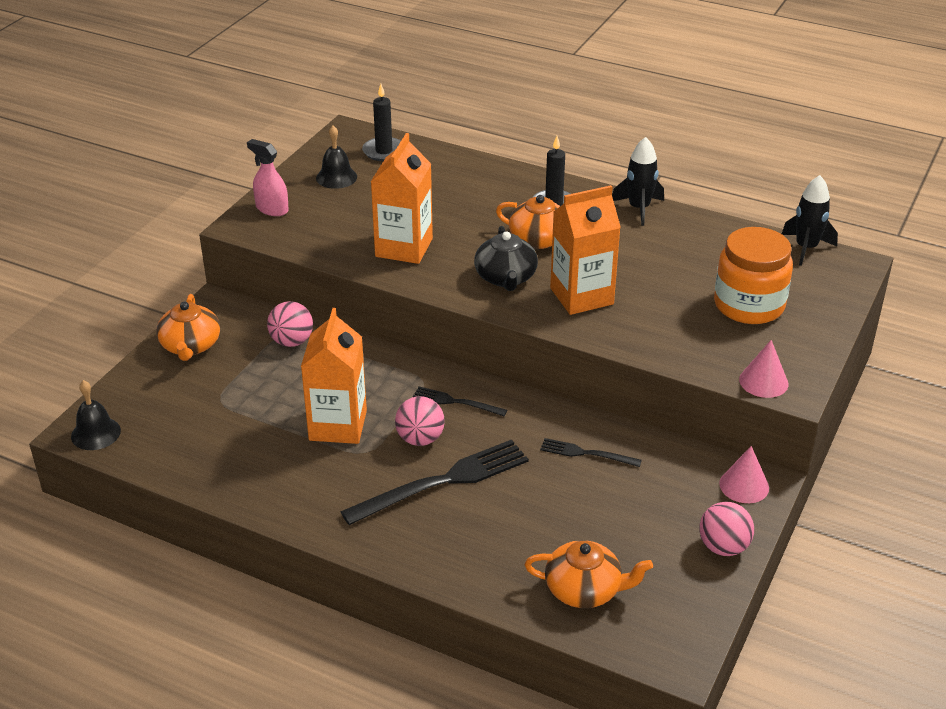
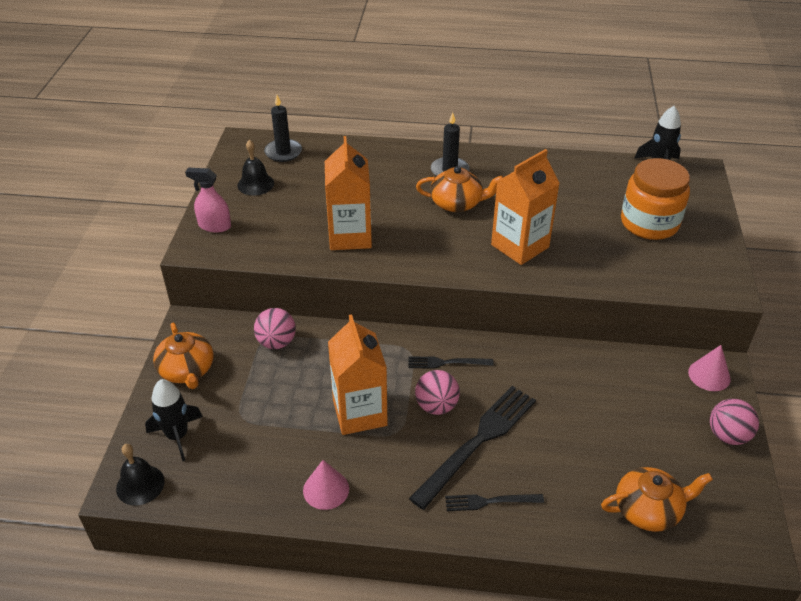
camera: 20 degrees left, 5 degrees up
black teapot [474,226,538,291] -> none
black fork [540,438,642,467] -> black fork moved to [445,494,544,511]
black rocket [612,137,664,226] -> black rocket moved to [145,379,203,461]
pink cone [739,340,788,398] -> pink cone moved to [303,460,349,510]

